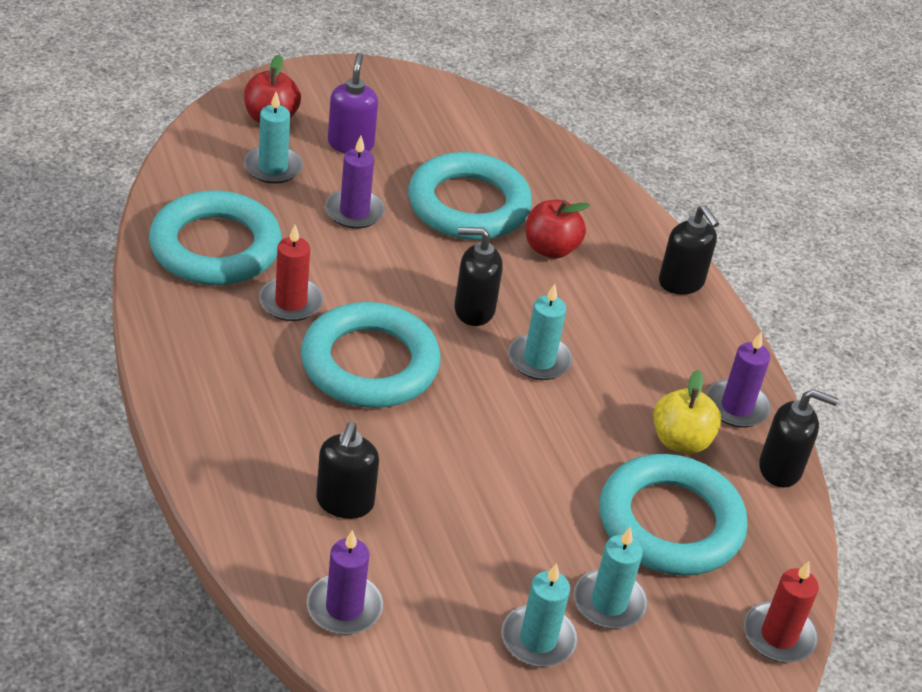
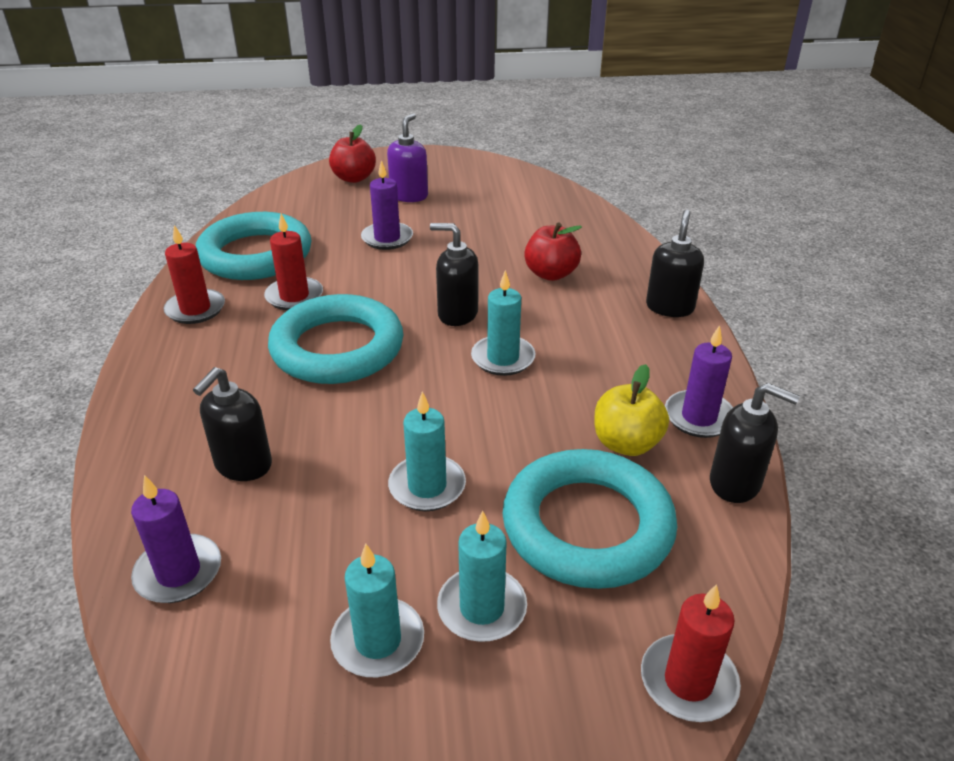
camera: 20 degrees right, 5 degrees down
turquoise candle [244,92,303,184] -> turquoise candle moved to [388,391,466,511]
turquoise ring [408,152,532,240] -> none
black soap dispenser [659,205,719,295] -> black soap dispenser turned 150 degrees counterclockwise [646,209,704,317]
none -> red candle [163,225,225,324]

